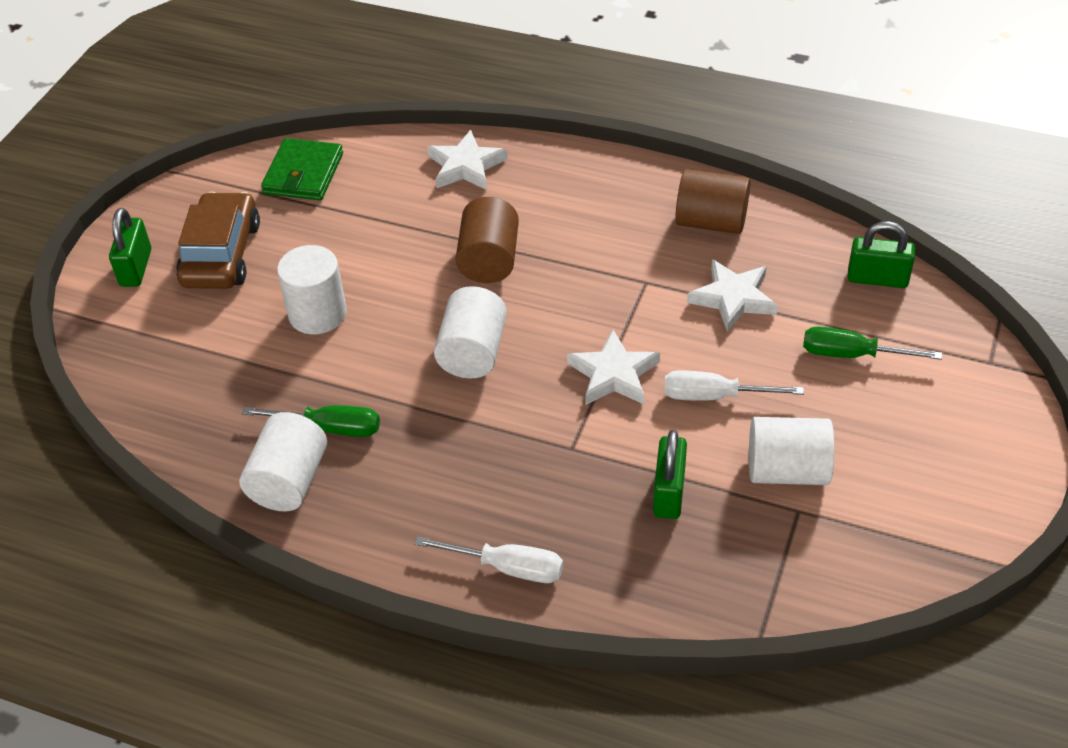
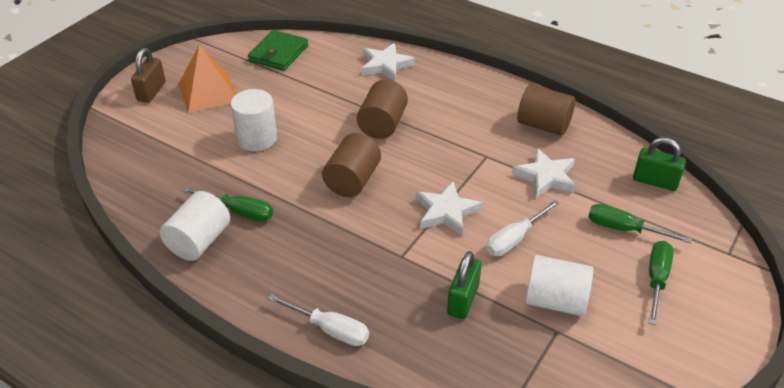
camera: 10 degrees right, 5 degrees down
green padlock [109,208,151,287] -> brown padlock [131,48,166,103]
brown car [176,192,260,289] -> orange pyramid [178,45,236,113]
white cylinder [434,286,507,379] -> brown cylinder [322,133,381,197]
white screwdriver [664,371,804,401] -> white screwdriver turned 60 degrees counterclockwise [486,200,560,256]
none -> green screwdriver [649,241,674,325]

